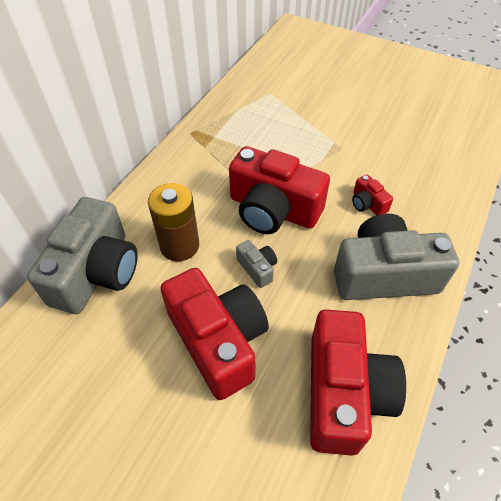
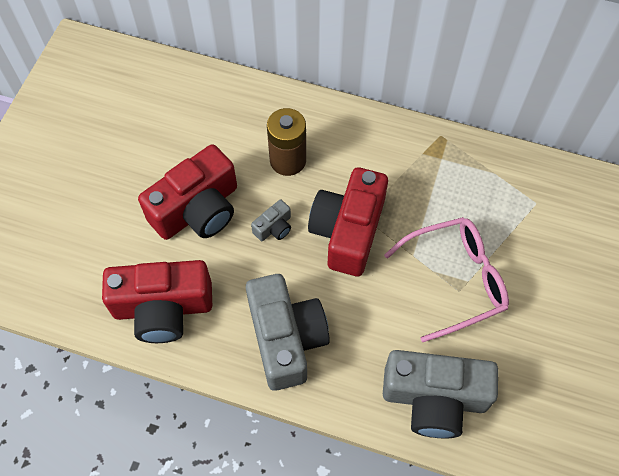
camera: 80 degrees right, 10 degrees up
grey camera [27,197,137,314] -> grey camera moved to [383,350,498,439]
red camera [352,175,393,215] -> none
none -> pink glasses [384,217,509,342]

